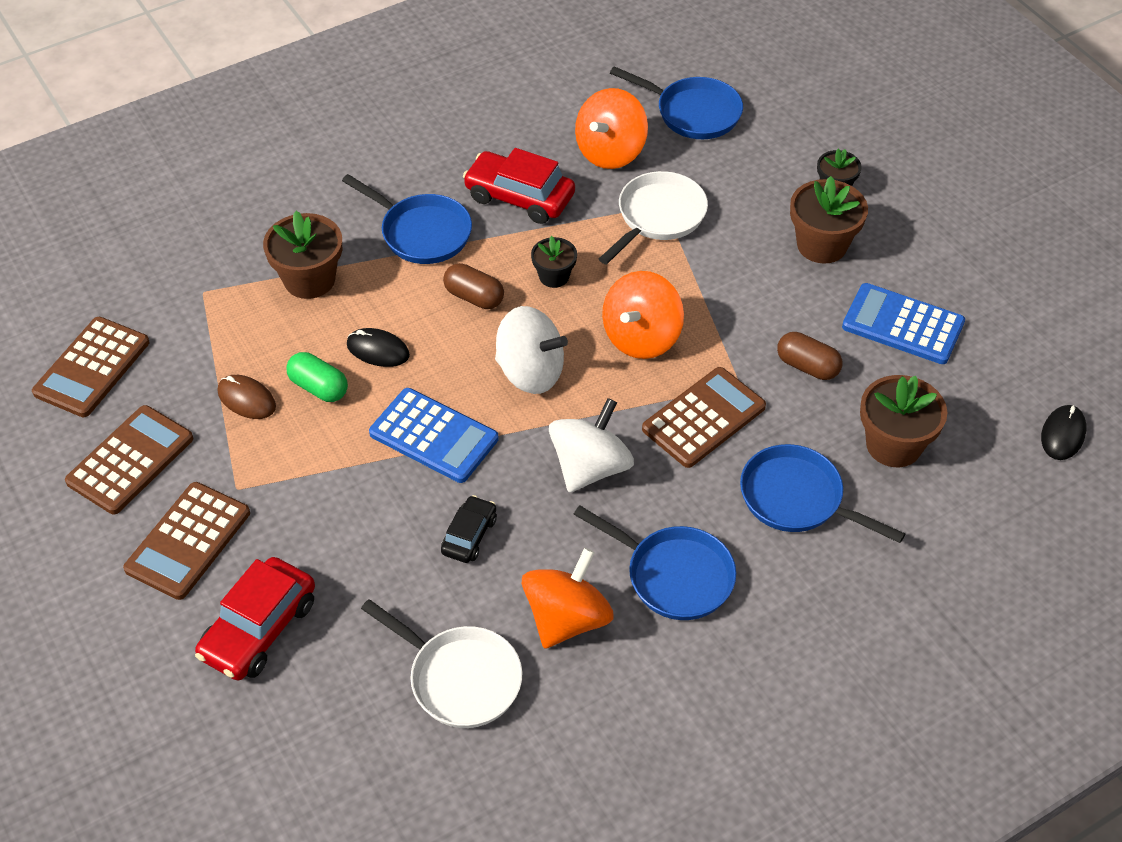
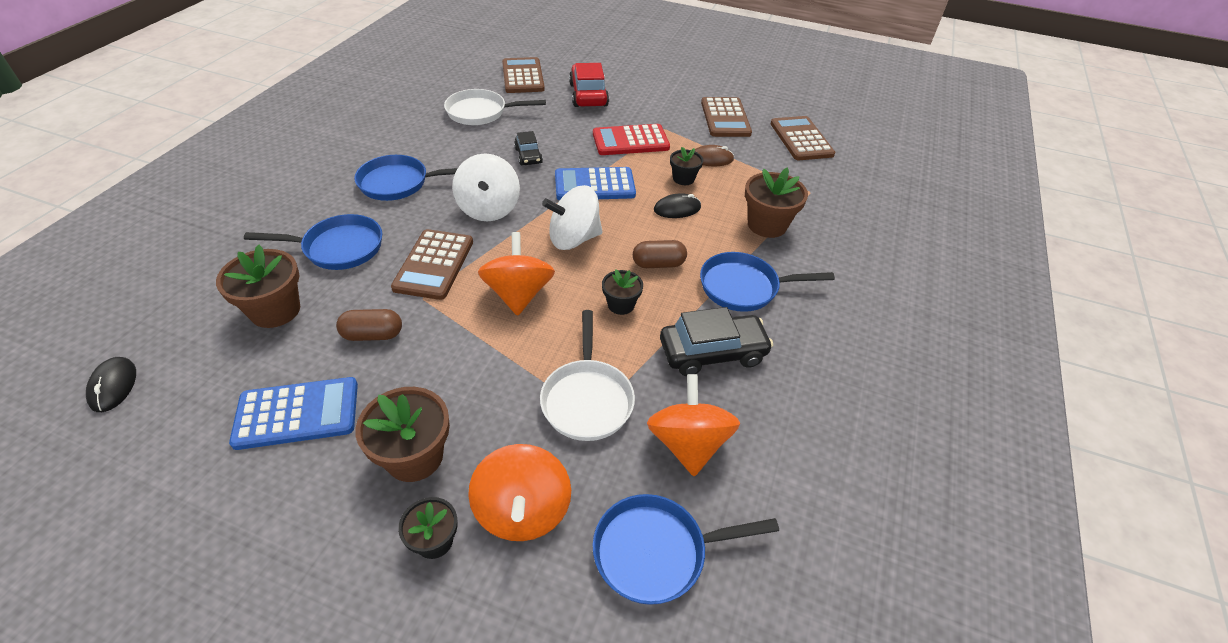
camera: 140 degrees right, 5 degrees down
brown calculator [123,482,250,600] -> brown calculator moved to [502,57,545,93]
green capsule [286,352,348,402] -> black flower pot [670,147,703,185]
red car [463,148,575,224] -> black car [660,307,773,376]
orange spinning top [522,548,614,649] -> orange spinning top moved to [468,444,571,541]
none -> red calculator [593,124,670,155]

